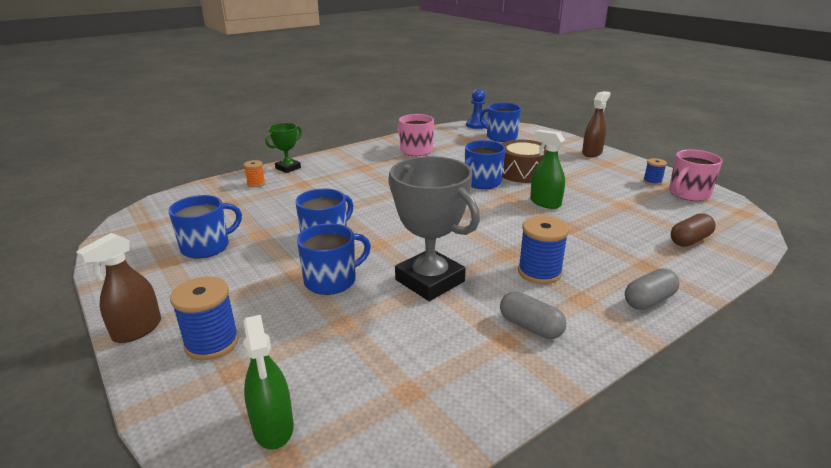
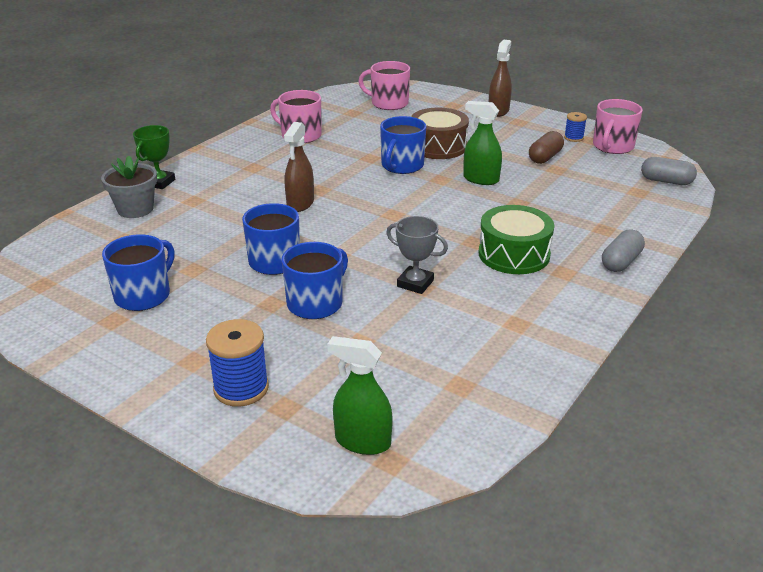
camera: 20 degrees left, 5 degrees up
brown spray bottle [76,233,161,343] -> brown spray bottle moved to [284,122,314,212]
green spray bottle [243,315,294,450] -> green spray bottle turned 150 degrees clockwise [327,336,393,455]
orange spool [244,160,265,187] -> grey flower pot [101,156,157,218]
grey trophy [388,156,480,301] -> grey trophy [386,216,448,294], size x0.53
blue pawn [466,89,487,129] -> none
blue mug [480,103,521,142] -> pink mug [358,61,410,110]
grey capsule [500,291,566,339] -> grey capsule moved to [641,157,697,185]
blue spool [518,216,569,284] -> green drum [479,205,554,274]
brown capsule [671,213,716,247] -> brown capsule moved to [529,131,564,164]

